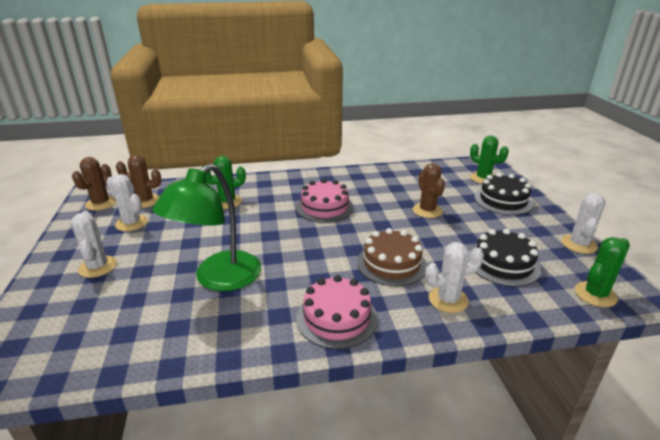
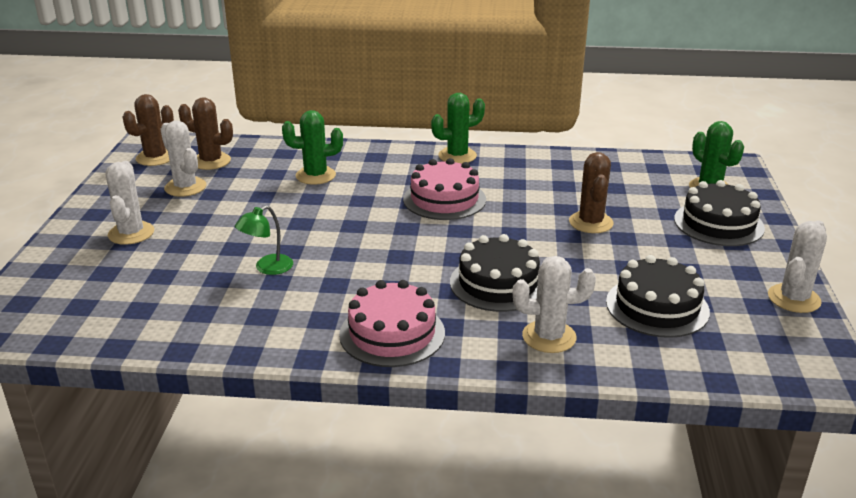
camera: 15 degrees right, 0 degrees up
green lamp [152,164,261,291] -> green lamp [235,205,293,275], size x0.44
brown cake [357,228,427,287] -> black cake [450,234,540,312]
green cactus [575,237,630,307] -> green cactus moved to [431,93,485,164]

